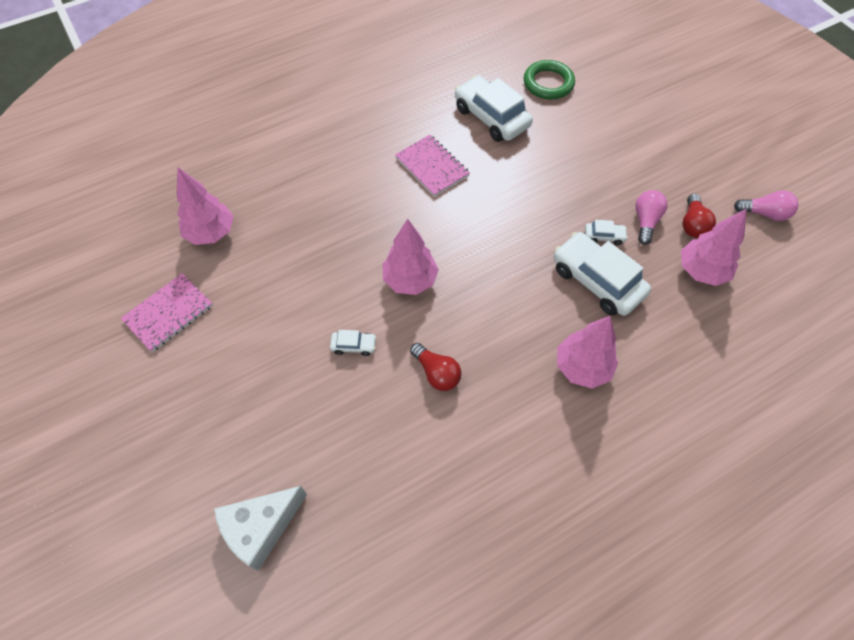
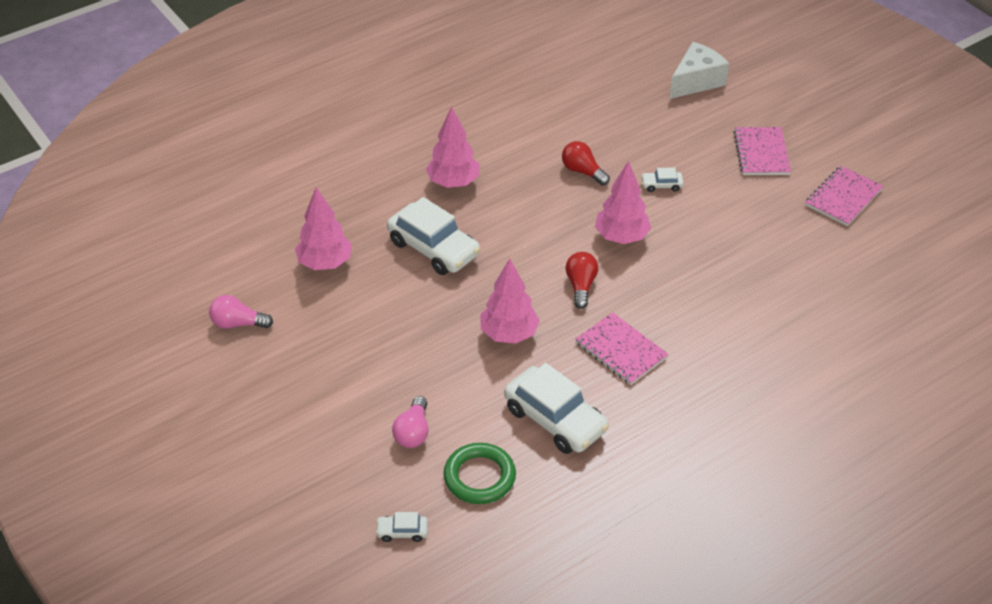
camera: 175 degrees right, 15 degrees down
pink tree [176,167,234,245] -> pink tree moved to [480,259,540,344]
white car [585,220,628,245] -> white car moved to [376,512,428,542]
pink light bulb [635,190,668,244] -> pink light bulb moved to [392,396,429,448]
red light bulb [683,194,716,238] -> red light bulb moved to [566,252,598,309]
none -> pink notebook [733,127,791,175]

